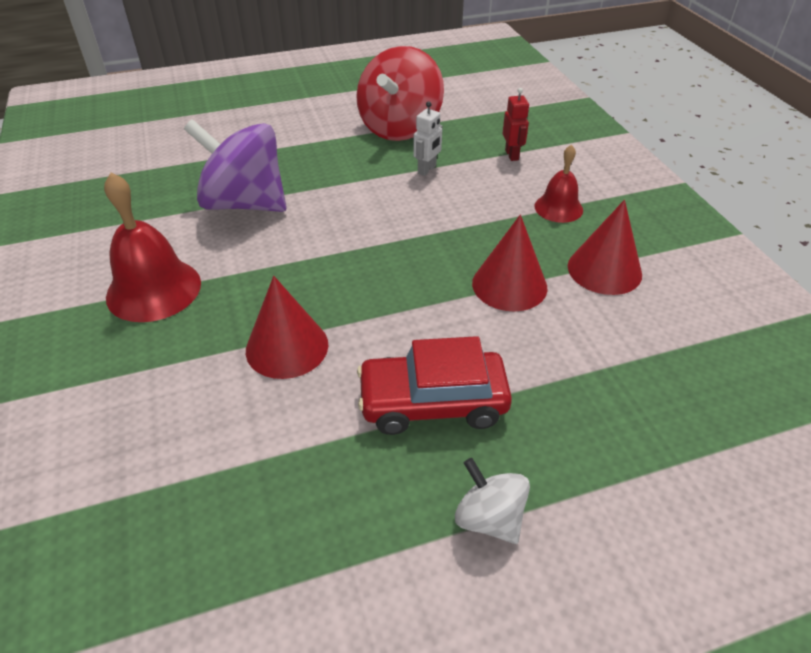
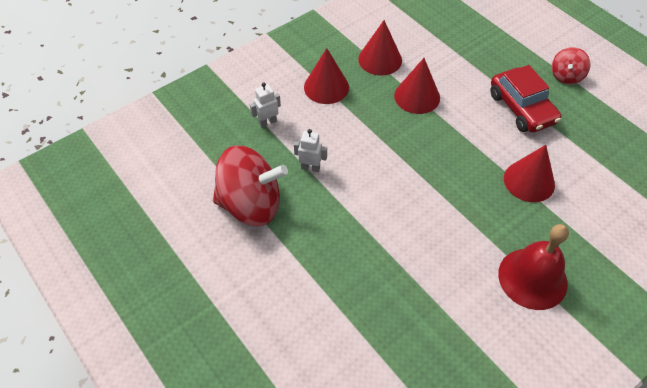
camera: 110 degrees left, 10 degrees up
purple spinning top [184,119,287,212] -> none
white spinning top [455,458,530,544] -> red spinning top [552,47,591,84]
red robot [502,88,529,161] -> white robot [250,82,281,128]
red bell [535,144,583,223] -> red cone [304,48,349,104]

